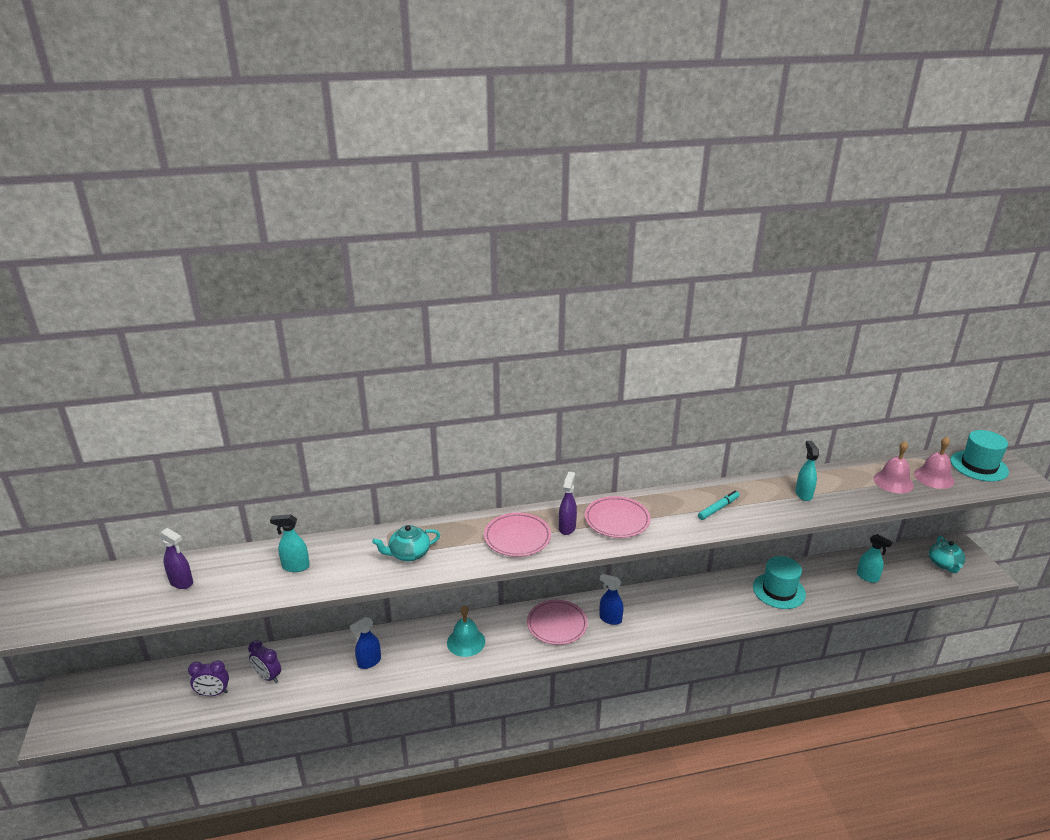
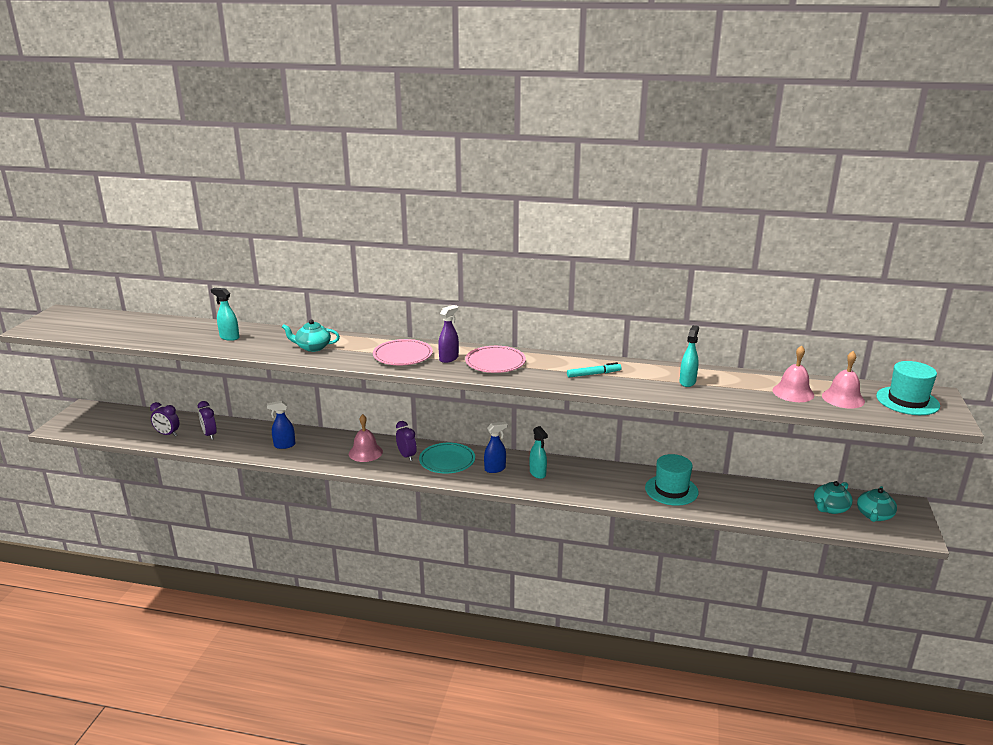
camera: 25 degrees right, 5 degrees down
purple spray bottle [159,528,193,589] -> none
turquoise bell [447,605,485,657] -> pink bell [349,414,383,462]
pink plate [527,600,588,645] -> turquoise plate [419,443,475,474]
blue spray bottle [599,574,623,625] -> blue spray bottle turned 105 degrees clockwise [484,422,508,473]
turquoise spray bottle [857,534,893,583] -> turquoise spray bottle moved to [530,426,548,479]
none -> purple clock [396,421,417,461]
none -> turquoise teapot [814,481,853,514]

